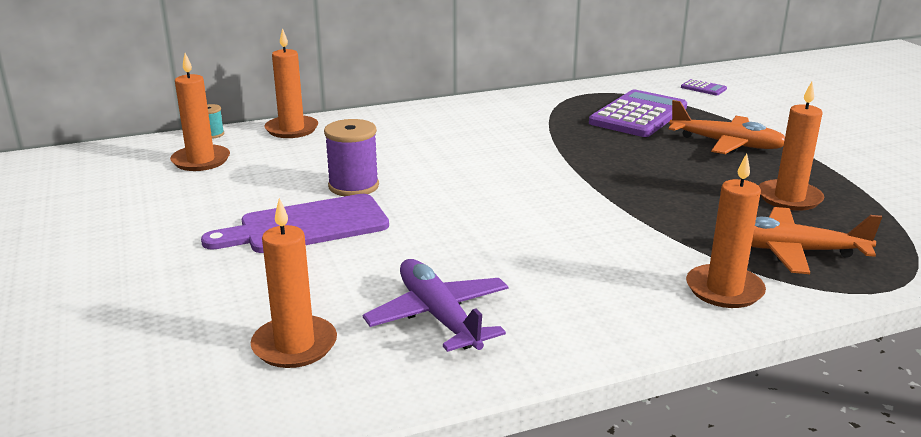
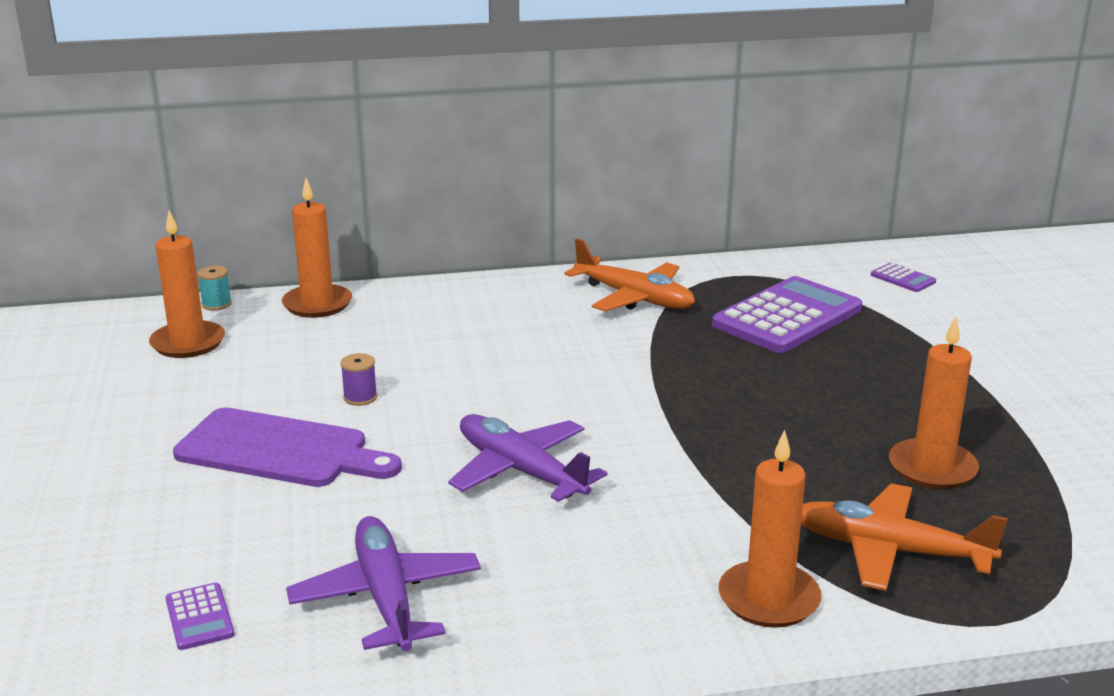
camera: 10 degrees right, 0 degrees up
purple cutting board [201,194,389,253] -> purple cutting board turned 150 degrees counterclockwise [173,408,402,487]
orange candle [251,198,337,368] -> purple calculator [165,582,235,650]
purple spool [324,119,379,196] -> purple spool [340,353,377,406], size x0.51
orange plane [668,100,785,154] -> orange plane moved to [564,239,695,312]
none -> purple plane [448,414,607,502]

